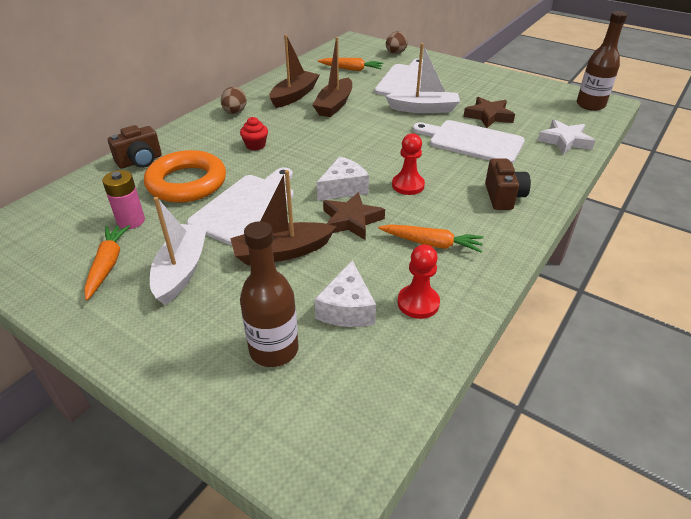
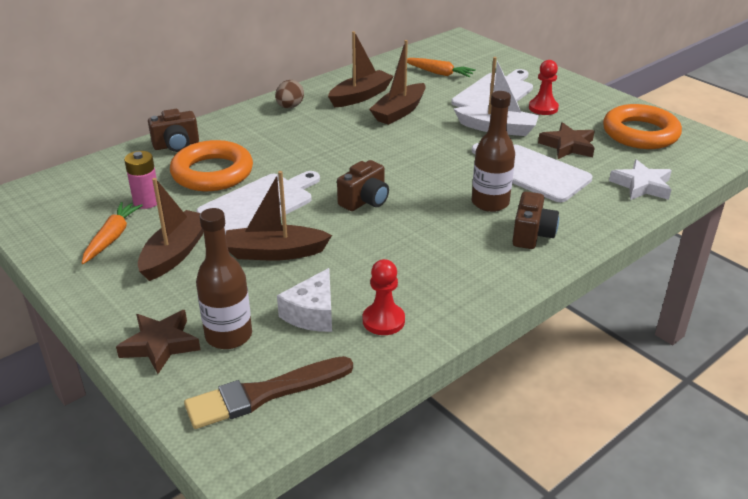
camera: 15 degrees right, 5 degrees down
white boat [150,197,207,305] -> brown boat [138,178,204,281]
red cupcake [240,117,268,151] -> none
white cheese [317,156,369,201] -> brown camera [337,160,389,211]
brown star [323,192,385,240] -> brown star moved to [116,310,201,374]
orange carrot [378,224,484,253] -> none
brown egg [386,31,408,54] -> none
red pawn [392,133,425,195] -> red pawn moved to [529,60,559,115]
brown bottle [577,11,627,111] -> brown bottle moved to [472,91,515,212]
none -> brown brush [184,356,353,429]
none -> orange ring [603,104,682,149]

